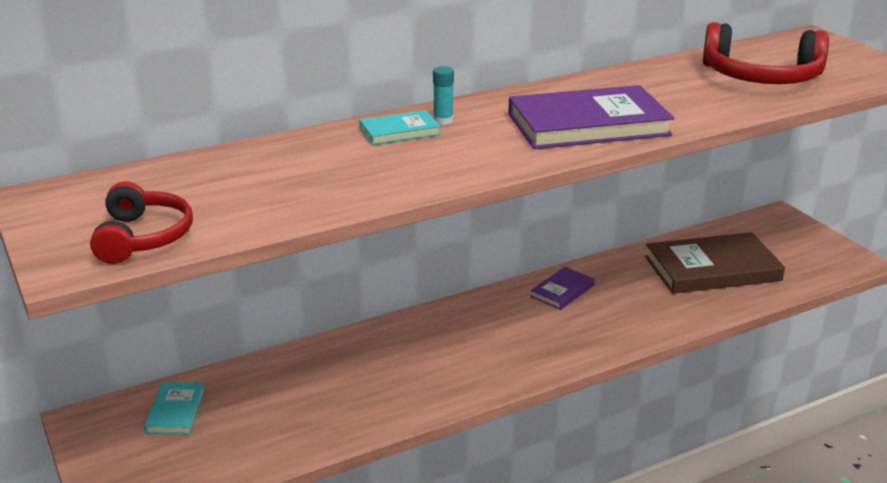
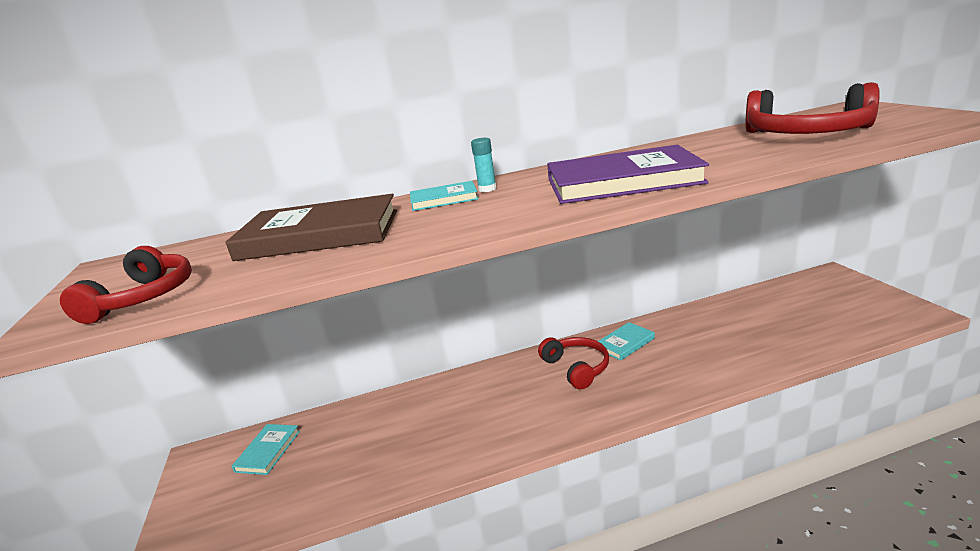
camera: 15 degrees right, 5 degrees down
purple book [530,267,595,310] -> turquoise book [598,322,655,361]
brown book [645,232,785,294] -> brown book moved to [226,194,397,261]
none -> red headphones [538,337,609,389]

